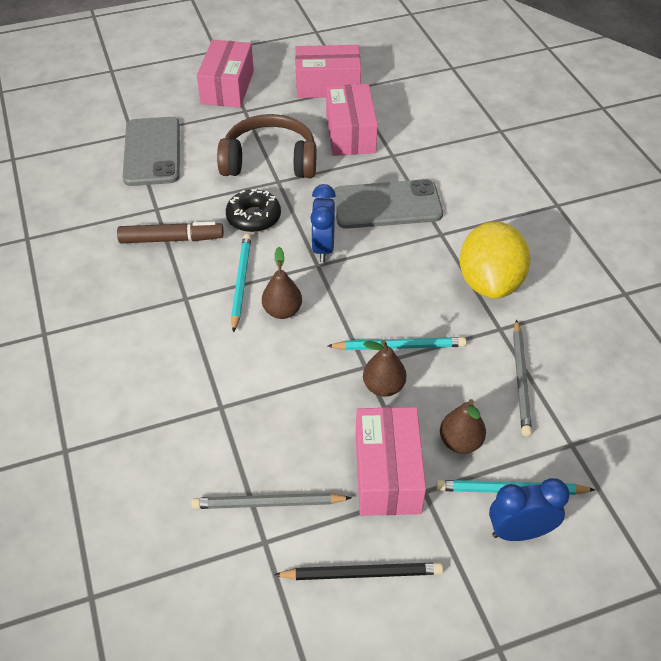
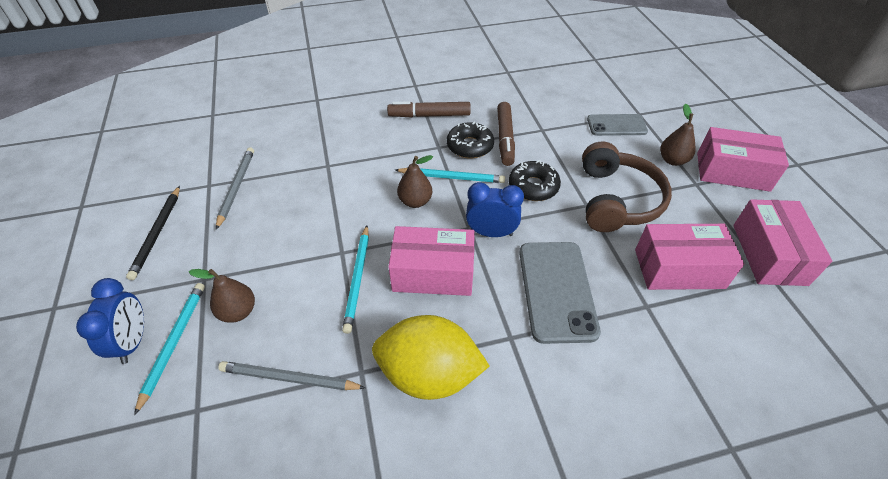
camera: 95 degrees right, 0 degrees up
grey phone [123,117,180,186] -> grey phone [587,114,648,136], size x0.63
pink box [356,407,426,516] -> pink box moved to [388,226,475,296]
brown pear [363,340,406,397] -> brown pear moved to [660,104,696,166]
none -> brown marker [387,101,471,118]
none -> black donut [447,121,494,158]

